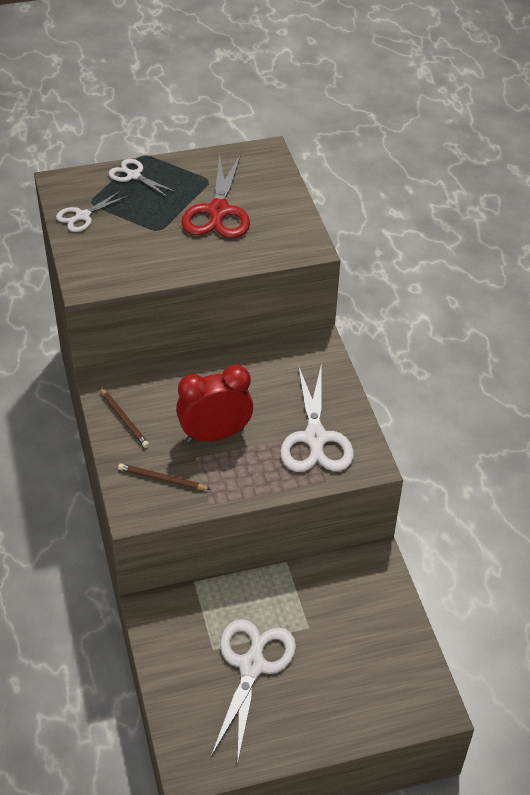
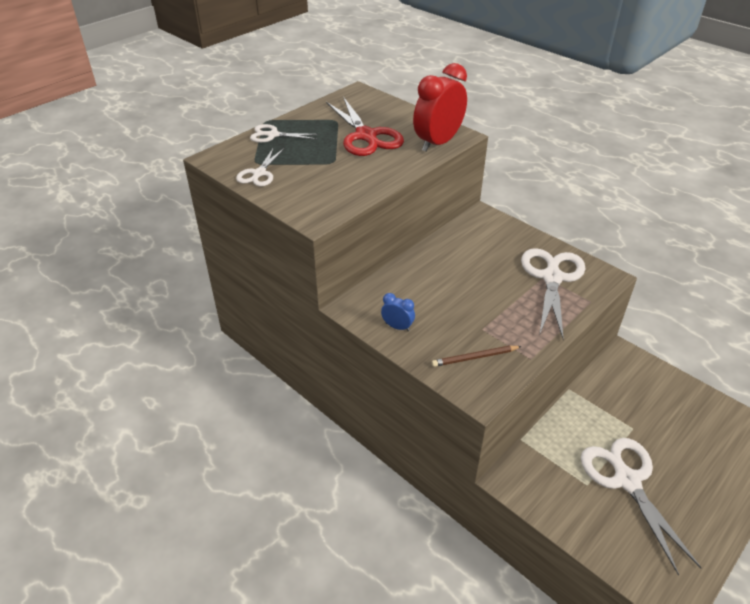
camera: 30 degrees left, 5 degrees down
brown pencil [100,388,149,448] -> blue clock [381,293,415,331]
red clock [176,365,253,443] -> red clock moved to [413,63,467,152]
white scissors [280,365,354,472] -> white scissors turned 135 degrees counterclockwise [521,248,585,340]

